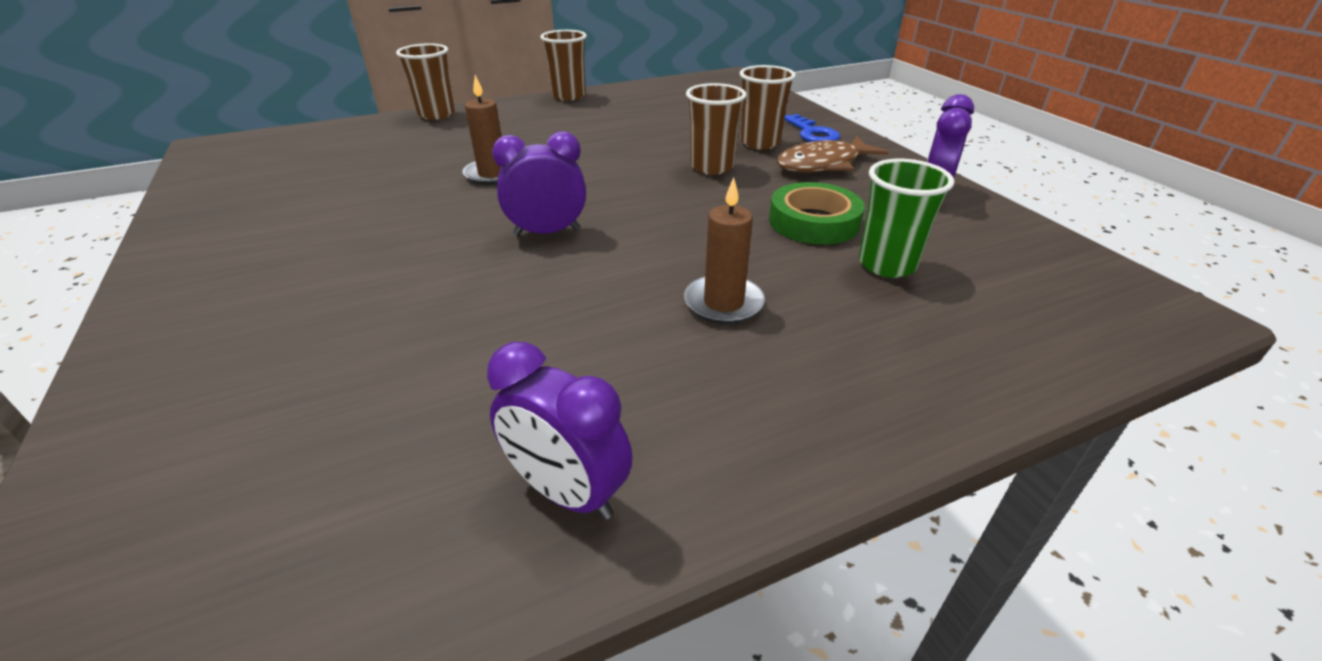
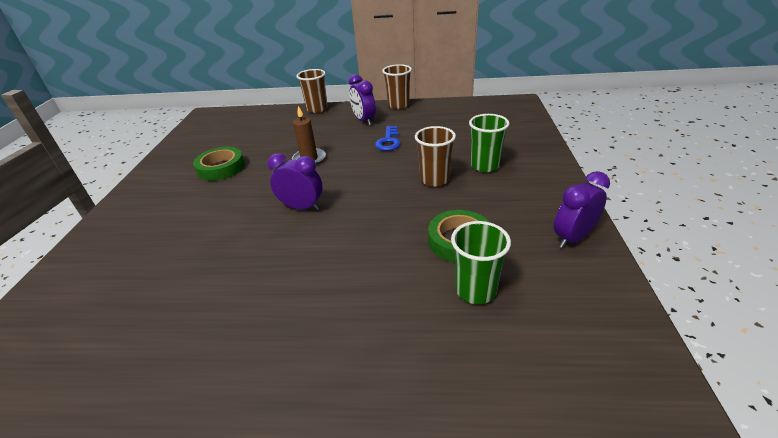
camera: 30 degrees right, 0 degrees up
purple clock [487,342,633,520] -> purple clock moved to [349,74,376,126]
brown candle [684,177,765,324] -> none
brown cup [739,65,796,150] -> green cup [469,114,509,172]
brown fish [776,136,889,172] -> none
blue key [784,114,840,142] -> blue key moved to [375,126,400,151]
none -> green tape [193,147,245,181]

